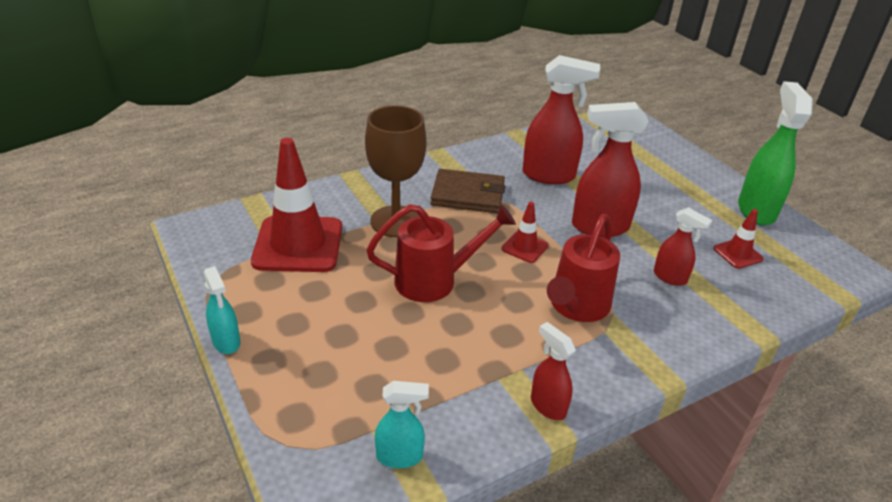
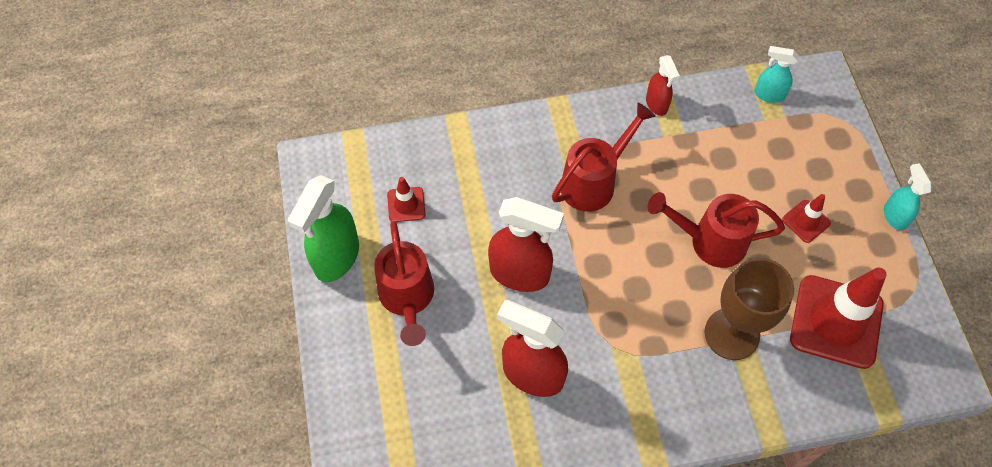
camera: 160 degrees left, 25 degrees up
brown wallet [430,169,505,213] -> none
red traffic cone [502,202,548,263] -> red traffic cone moved to [782,194,831,243]
red spray bottle [654,208,712,286] -> none
none -> red watering can [374,221,434,346]

